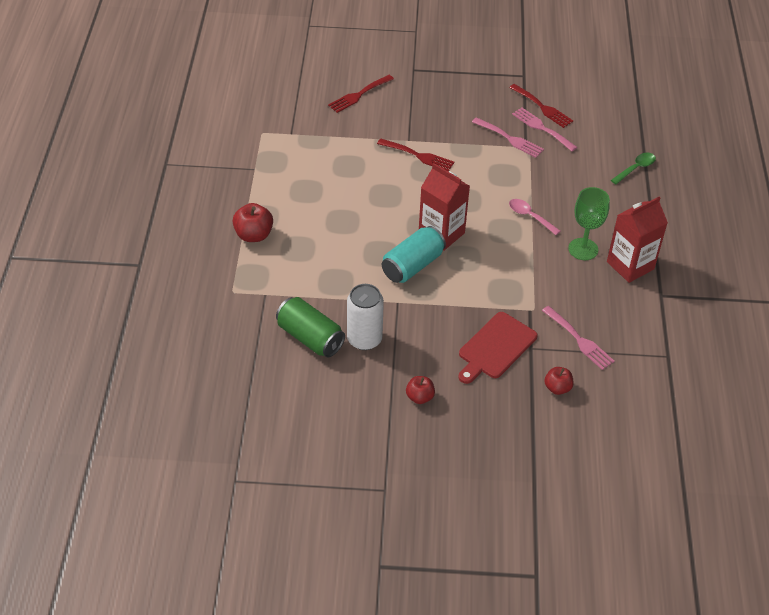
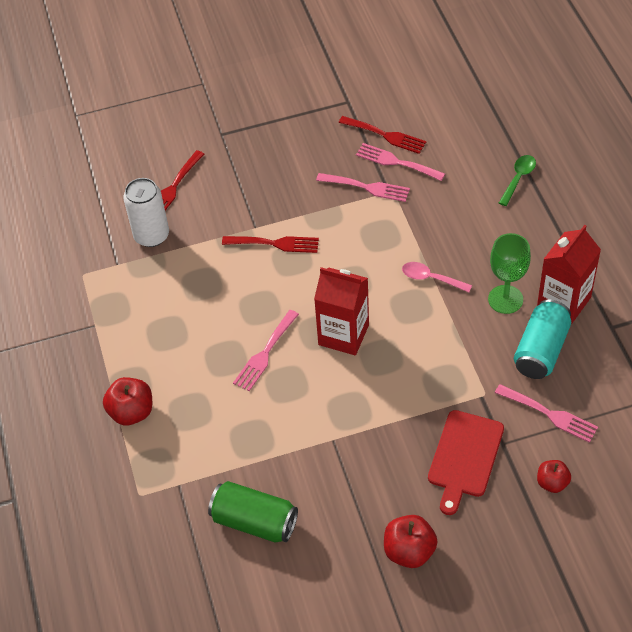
camera: 15 degrees left, 5 degrees up
white can [347,284,384,350] -> white can moved to [123,178,169,247]
turquoise can [382,226,446,283] -> turquoise can moved to [514,300,571,379]
red apple [406,376,435,404] -> red apple [384,515,438,568], size x1.54
none -> pink fork [233,310,299,391]

